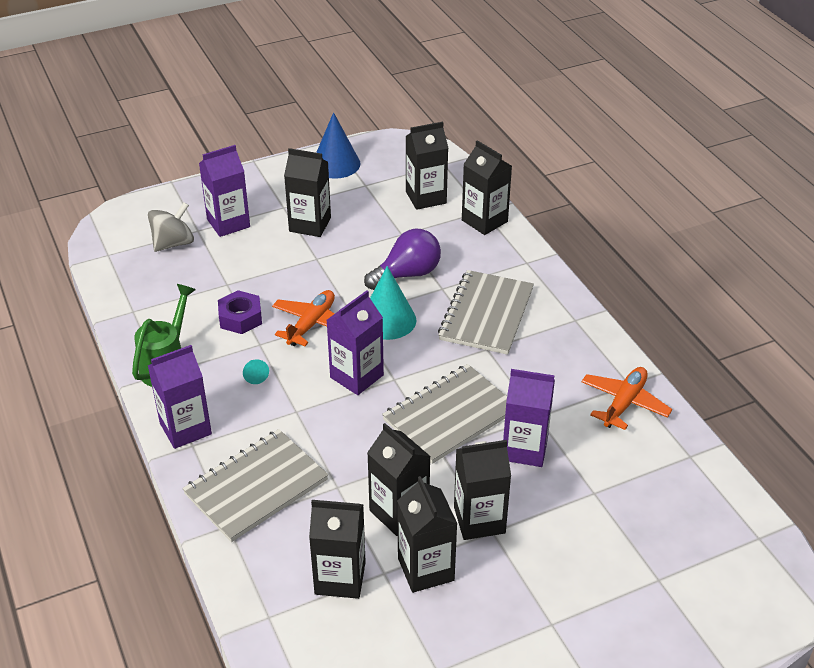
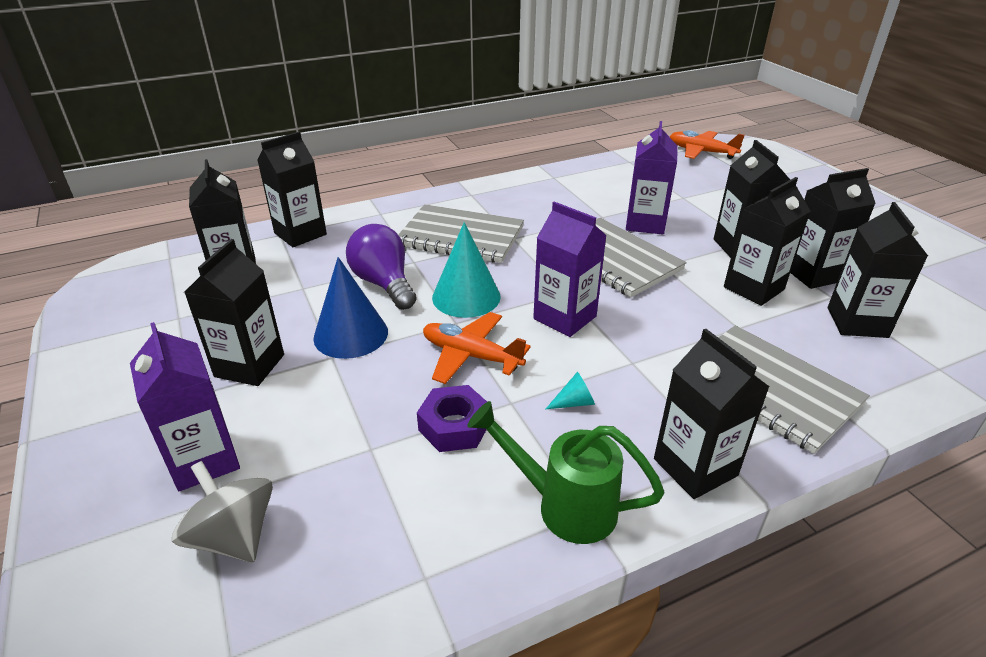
camera: 90 degrees left, 5 degrees down
purple carton [148,345,212,449] -> black carton [654,329,770,499]
blue cone [316,112,360,179] -> blue cone moved to [313,257,388,359]
orange plane [581,367,672,430] -> orange plane moved to [670,130,745,159]

